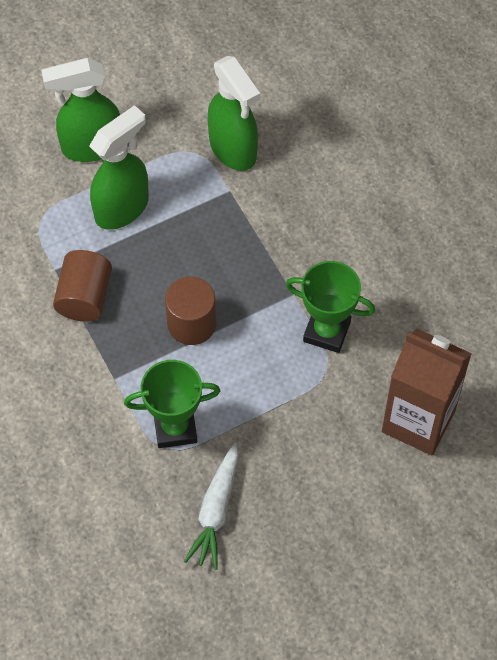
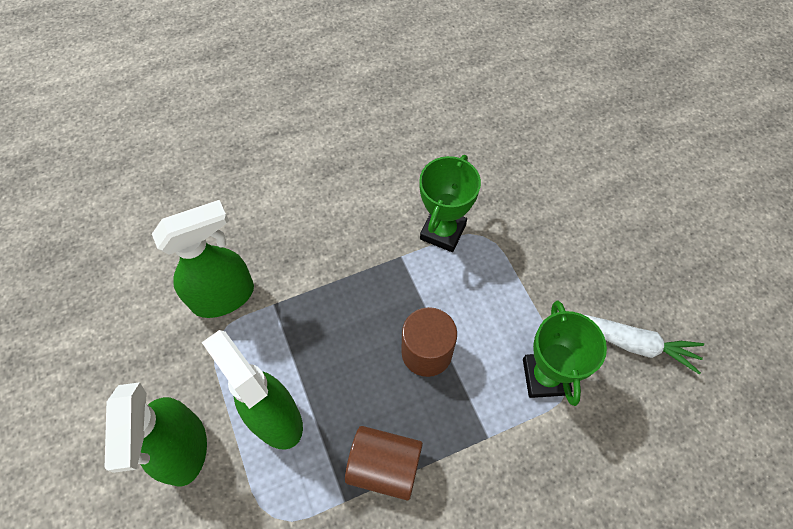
camera: 85 degrees left, 0 degrees up
brown carton [382,329,472,456] -> none

